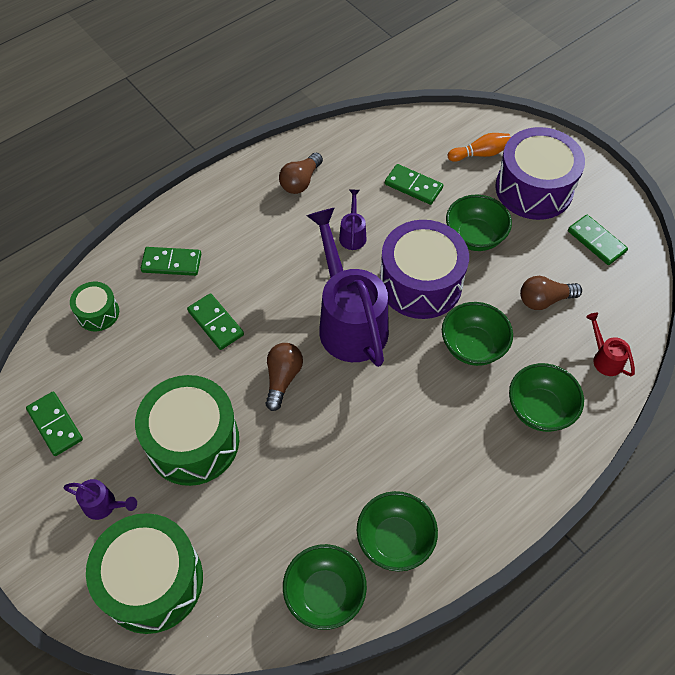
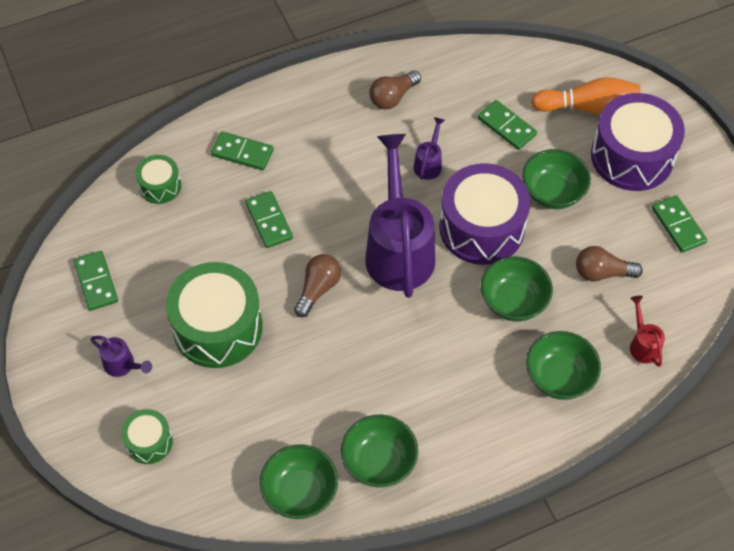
camera: 15 degrees right, 0 degrees up
green drum [86,513,203,634] -> green drum [121,409,173,464], size x0.50
orange bowling pin [448,133,511,162] -> orange bowling pin [531,77,641,115], size x1.54

